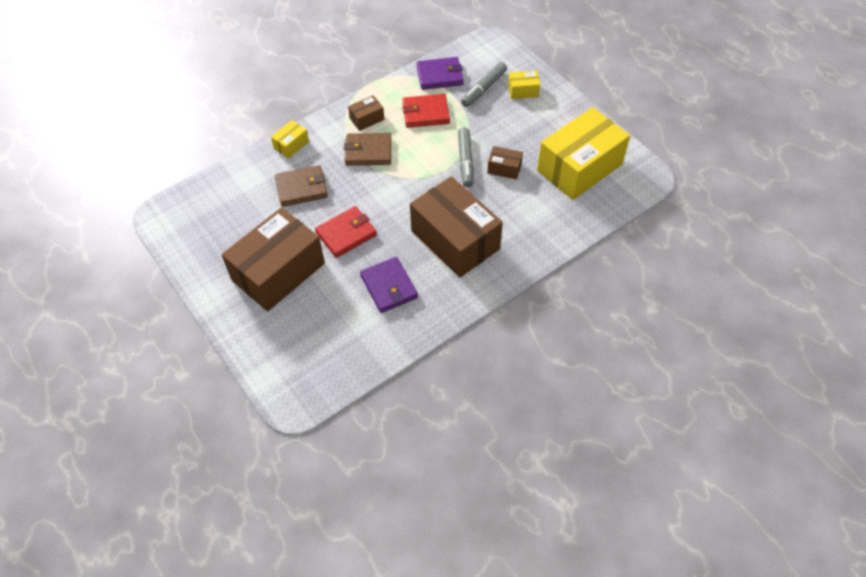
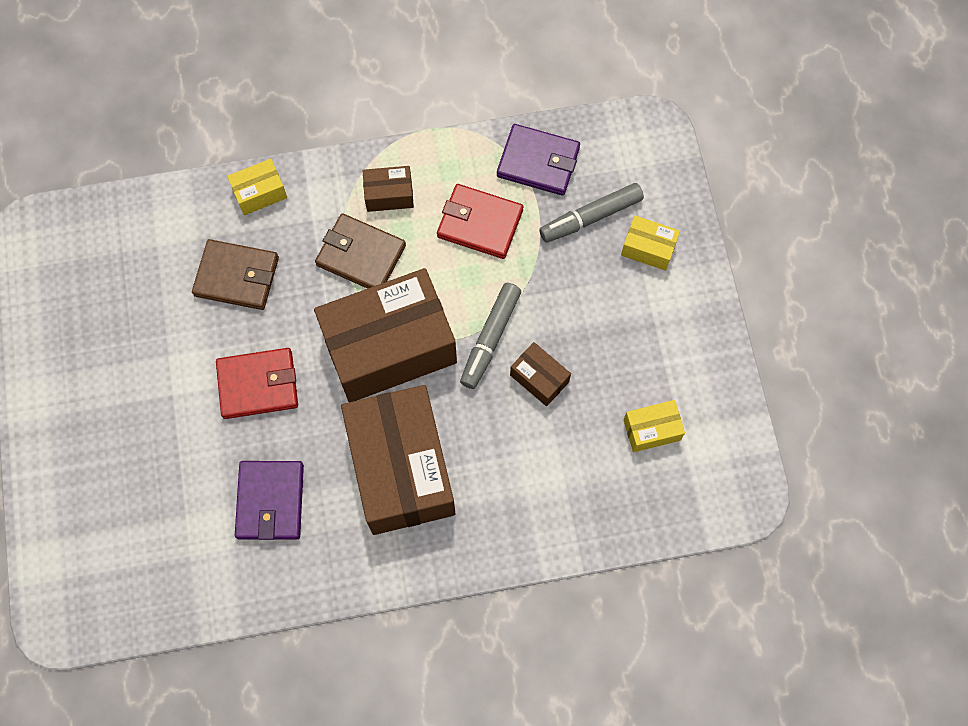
camera: 25 degrees right, 15 degrees up
brown box [221,207,325,311] -> brown box moved to [314,268,457,402]
yellow box [537,107,630,200] -> yellow box [623,400,685,452], size x0.42

